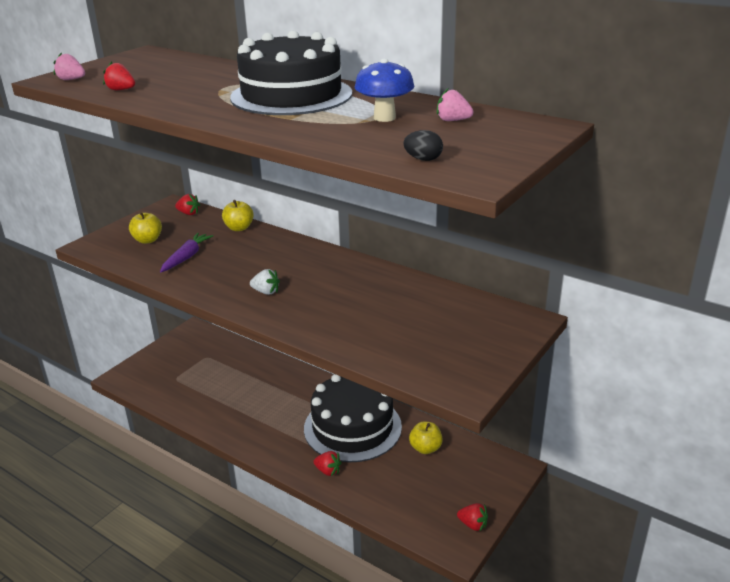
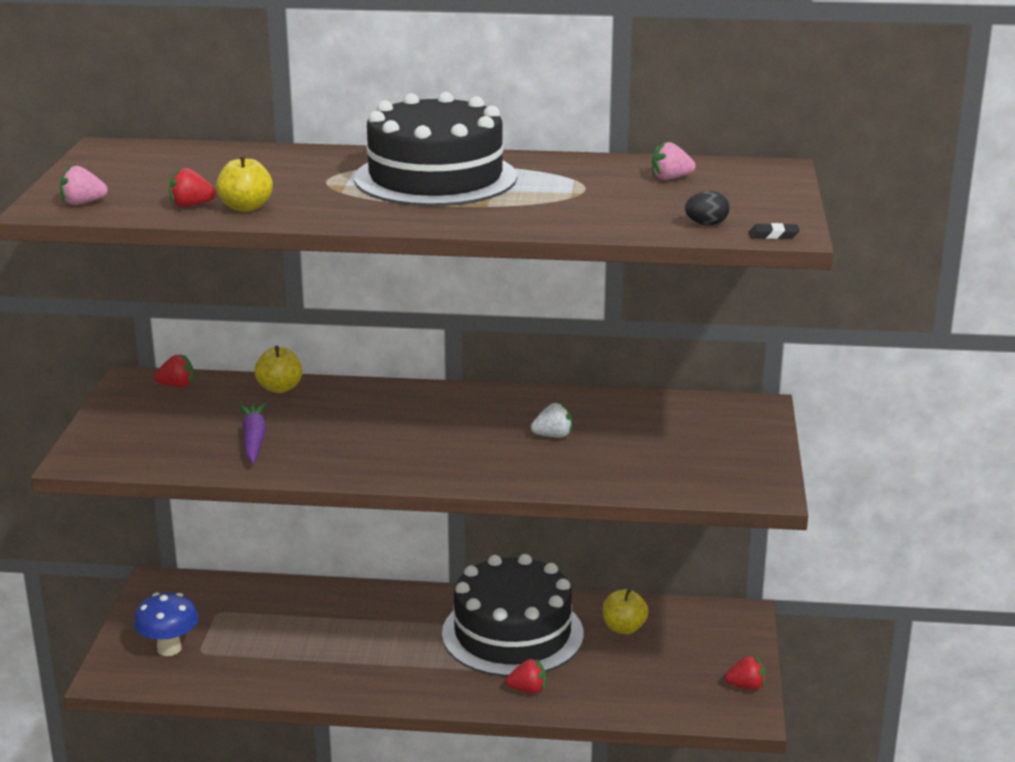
camera: 30 degrees left, 5 degrees down
yellow apple [129,211,162,244] -> yellow apple moved to [216,154,273,212]
white strawberry [250,269,280,295] -> white strawberry moved to [531,402,572,438]
blue mushroom [355,59,415,122] -> blue mushroom moved to [133,592,199,656]
none -> black eraser [749,223,800,239]

